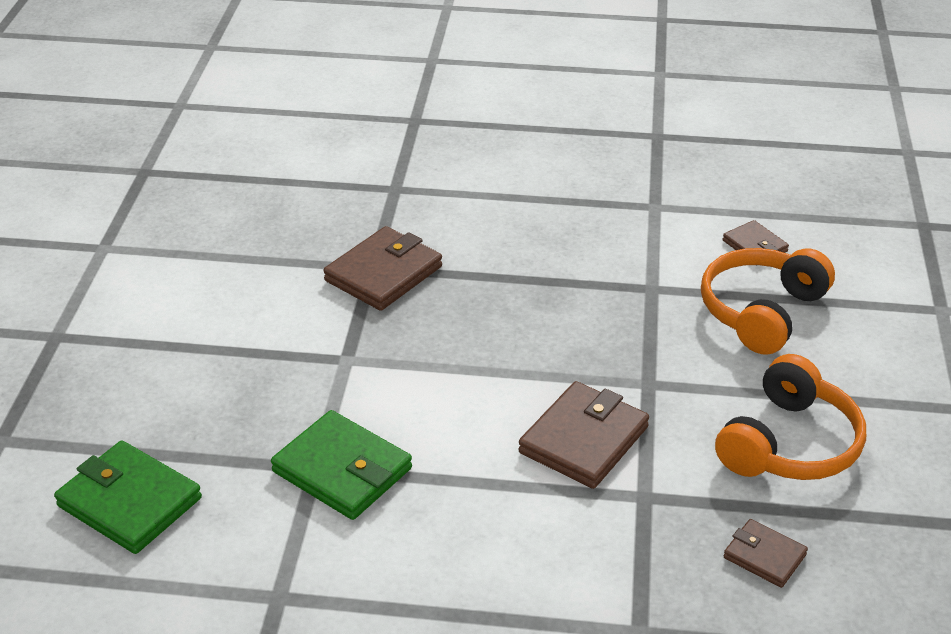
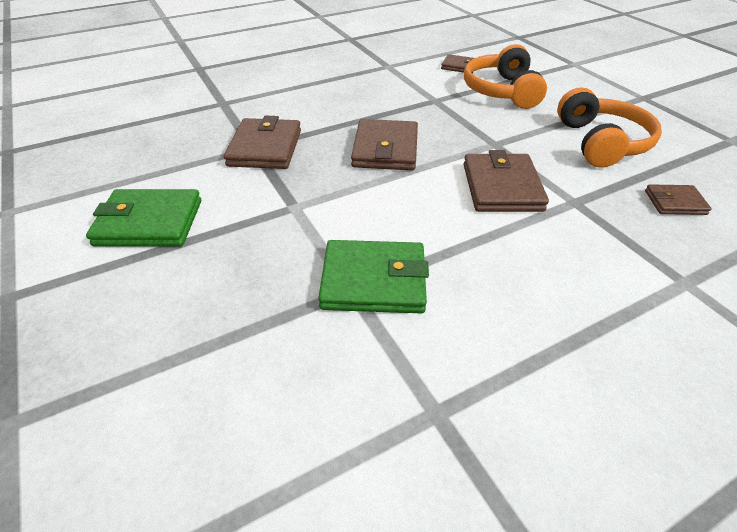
camera: 35 degrees left, 5 degrees up
green wallet [54,441,202,554] -> green wallet moved to [86,189,201,247]
none -> brown wallet [351,119,418,171]

